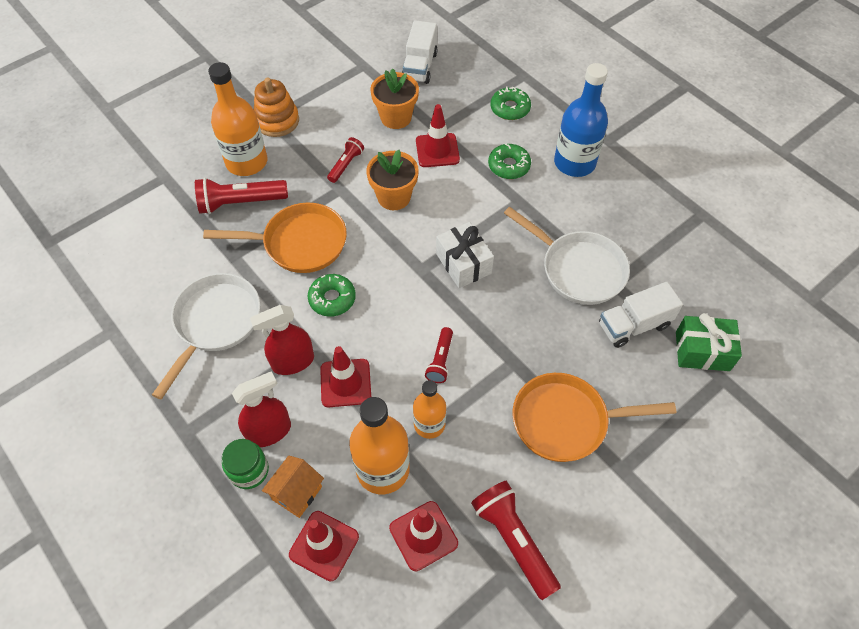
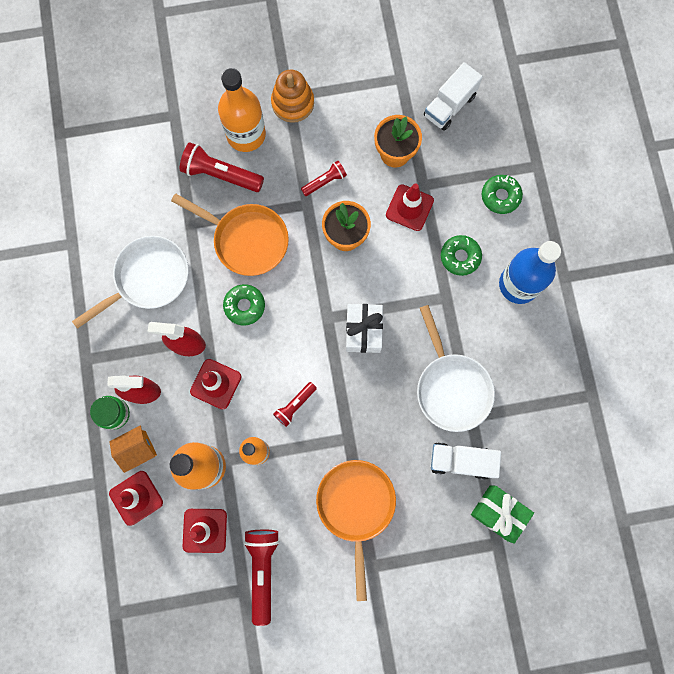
camera: 30 degrees right, 20 degrees up
orange pan [513,373,676,462] -> orange pan turned 60 degrees clockwise [316,460,396,601]

